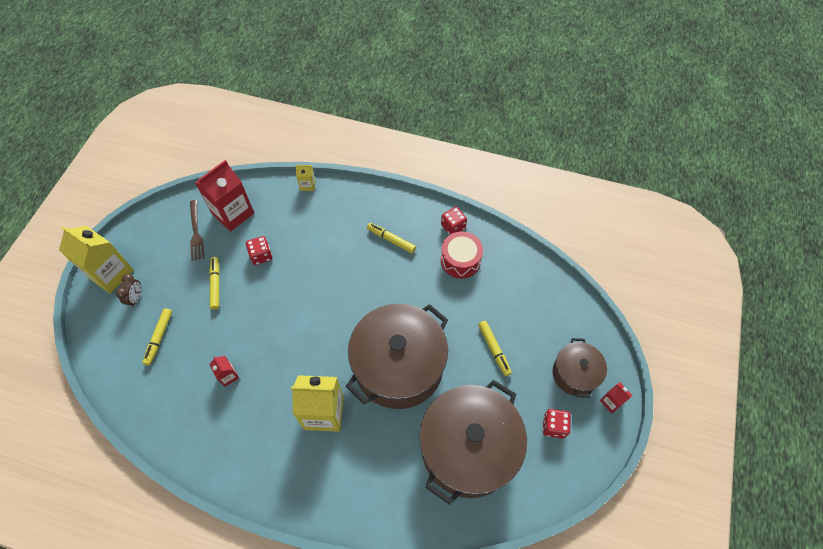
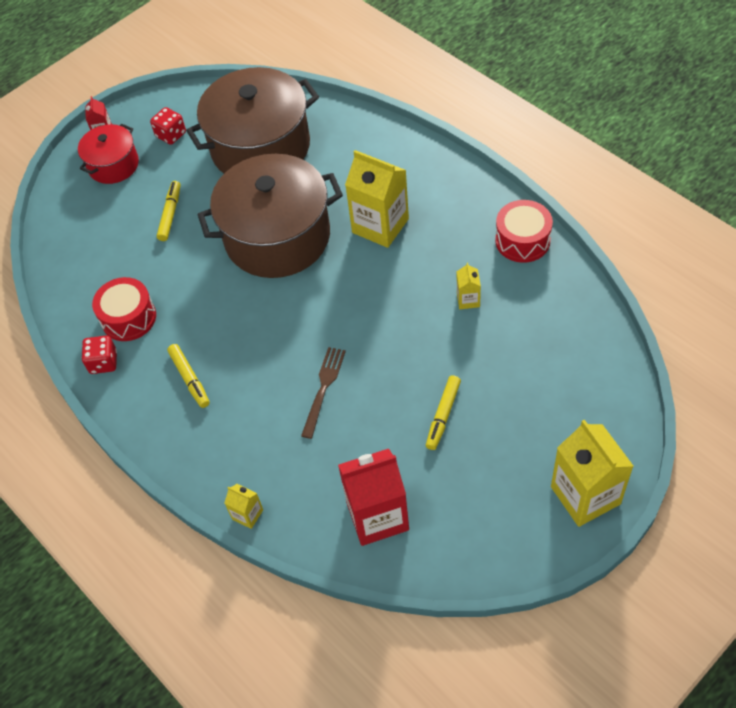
camera: 145 degrees left, 5 degrees down
brown clock [116,274,142,307] -> none
yellow marker [142,308,172,365] -> none
brown fork [190,200,204,261] -> brown fork moved to [301,347,346,439]
red carton [209,356,239,387] -> yellow carton [457,262,481,309]
red dice [246,236,272,265] -> none
brown pot [553,338,607,398] -> red pot [78,124,139,184]
none -> red drum [495,200,553,263]

